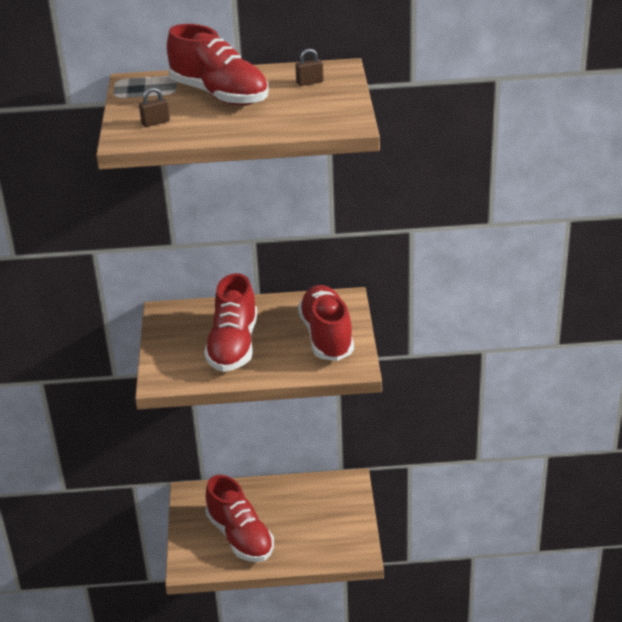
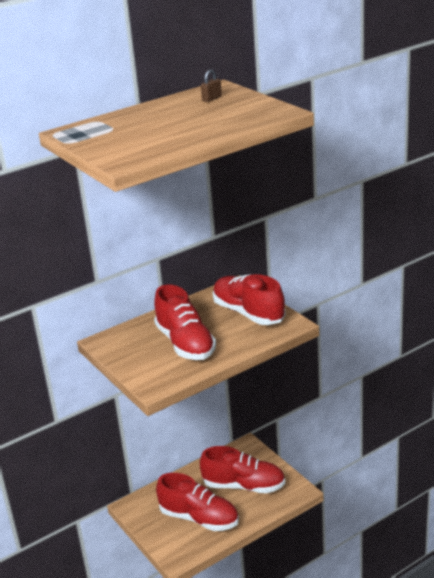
camera: 30 degrees left, 5 degrees down
brown padlock [139,88,170,127] -> none
red shoe [167,24,269,106] -> red shoe moved to [200,446,285,493]

